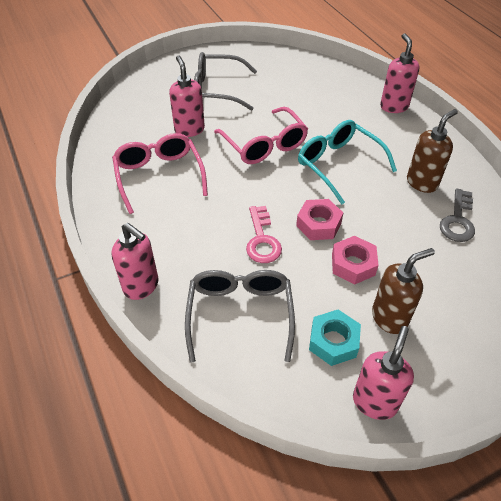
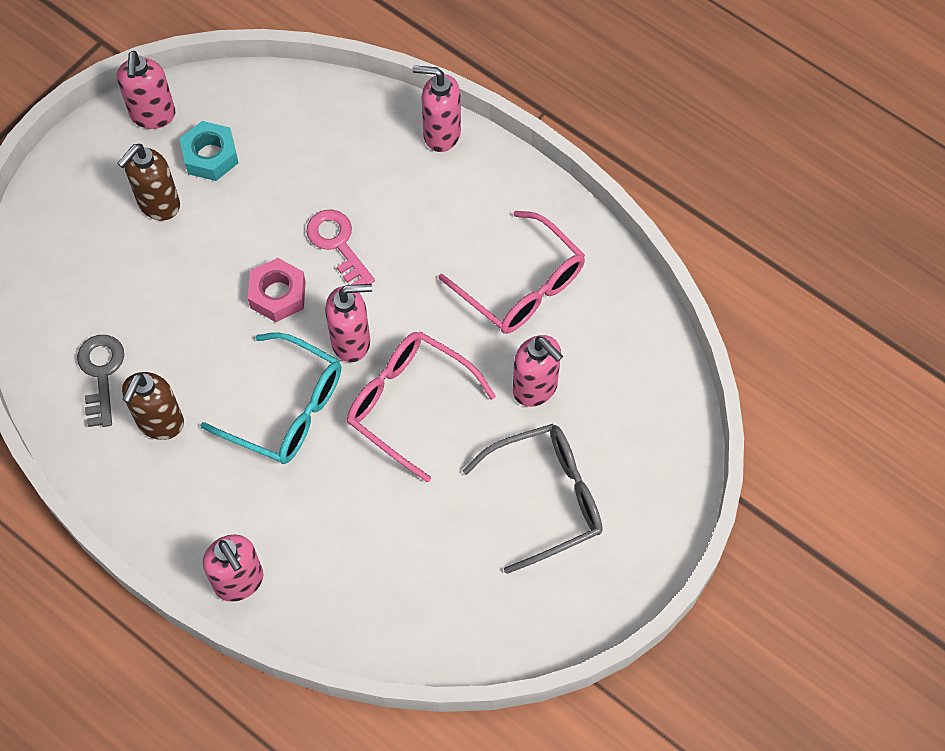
camera: 155 degrees right, 15 degrees up
grey glasses [185,270,295,363] -> none
pink nut [332,236,379,284] -> none
none -> pink soap dispenser [325,284,372,362]

